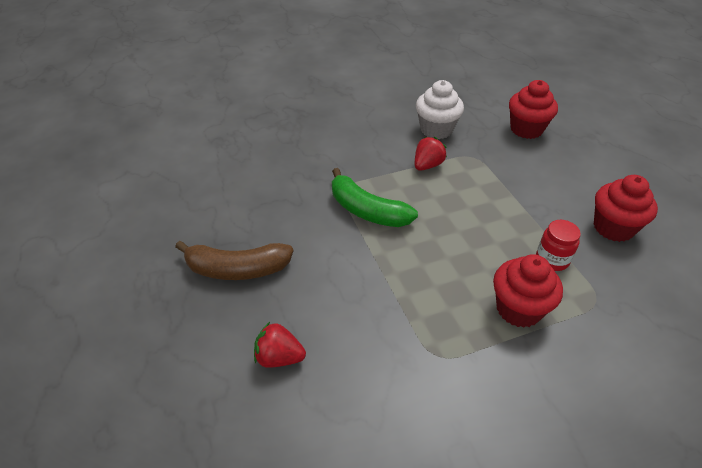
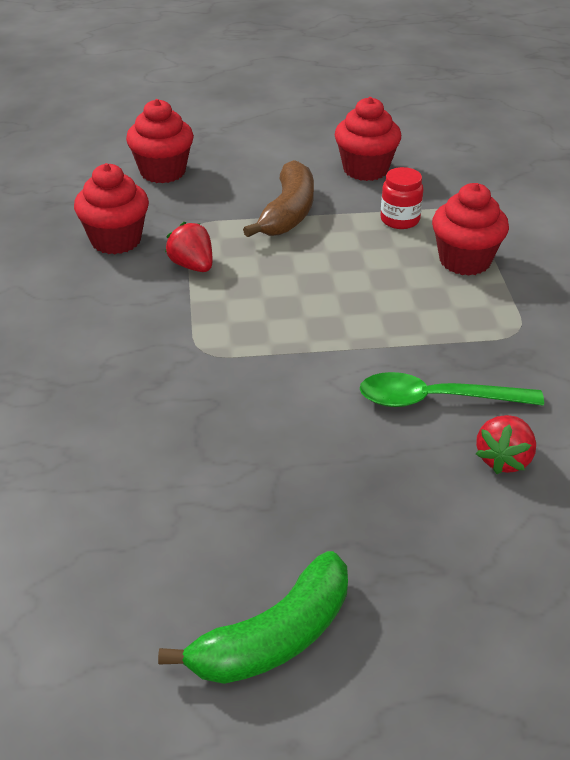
camera: 75 degrees left, 5 degrees down
brown banana [175,241,293,280] -> brown banana moved to [243,160,314,237]
green banana [332,168,418,227] -> green banana moved to [158,551,348,684]
white cupcake [416,80,464,139] -> red cupcake [74,163,149,254]
none -> green spoon [360,372,544,407]

